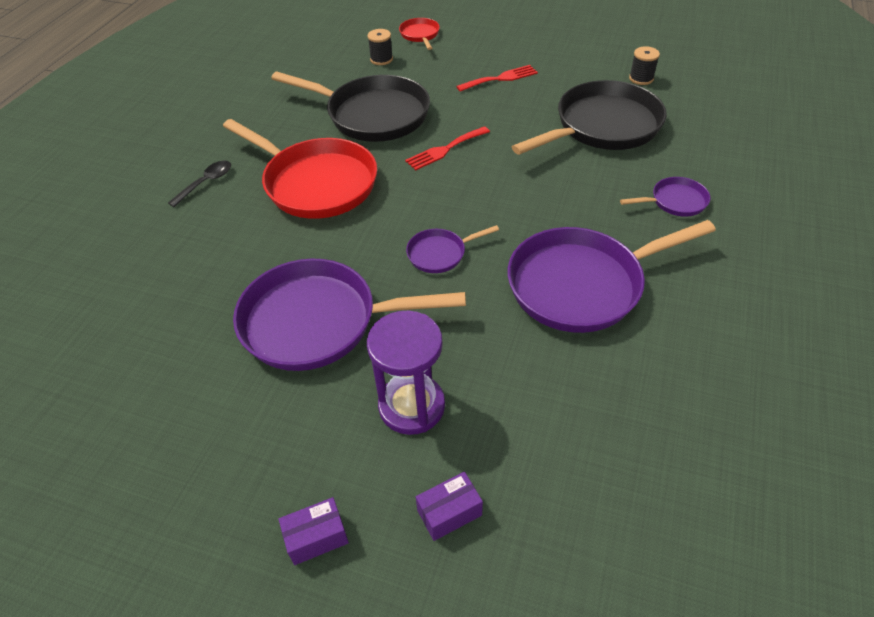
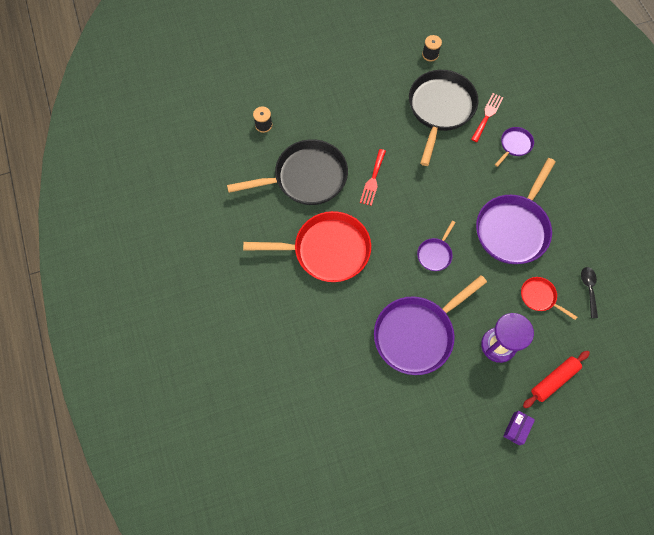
camera: 40 degrees left, 20 degrees up
black spoon [168,161,231,207] -> black spoon moved to [581,267,598,318]
red pan [399,18,440,50] -> red pan moved to [521,277,577,320]
purple box [416,472,483,541] -> red rolling pin [523,351,590,408]
red fork [456,65,538,92] -> red fork moved to [471,93,504,142]

